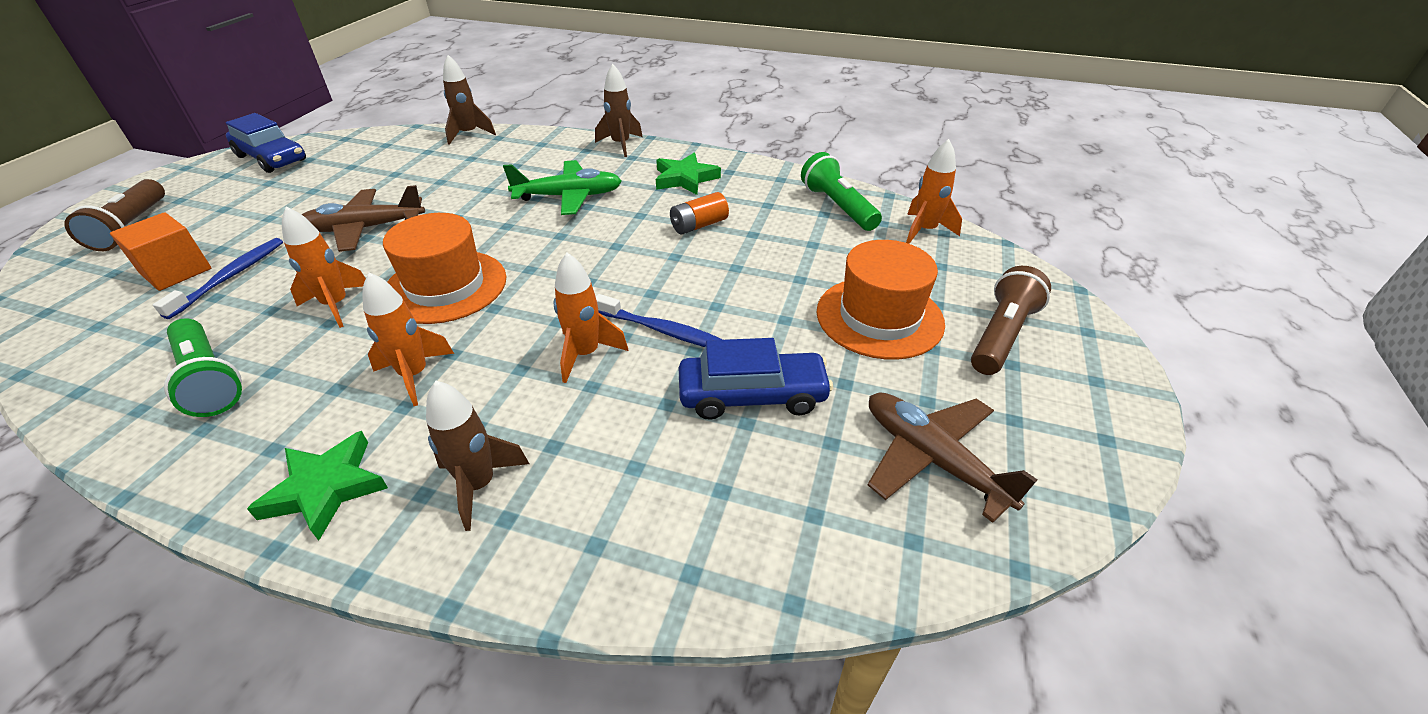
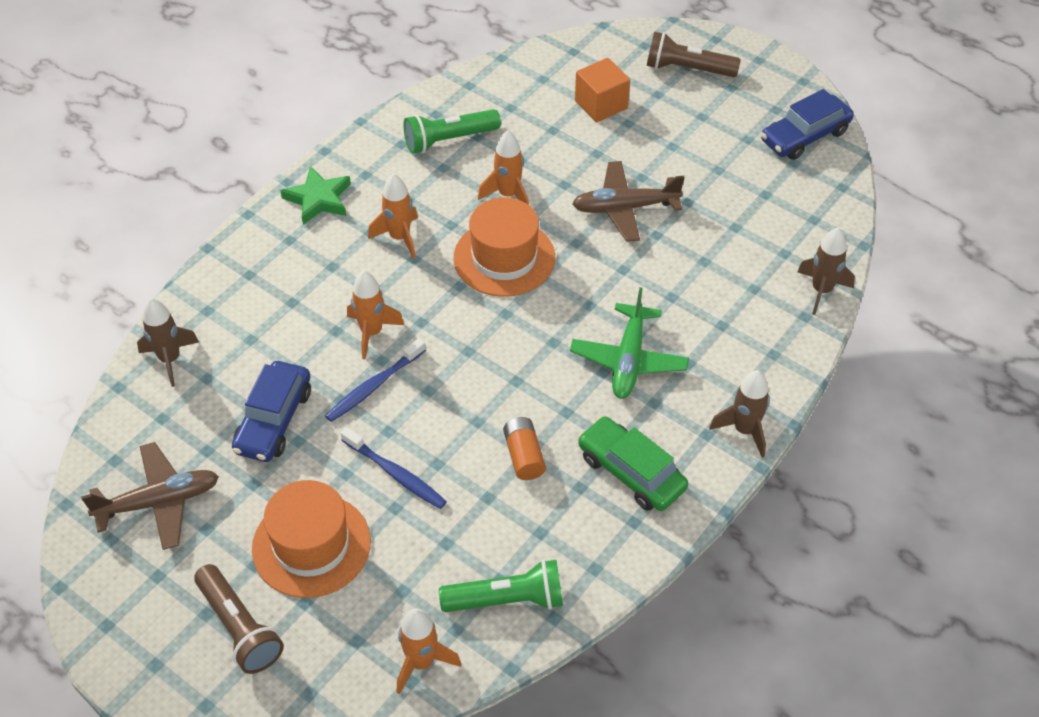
camera: 110 degrees right, 10 degrees up
blue toothbrush [153,238,283,319] -> blue toothbrush moved to [341,427,447,509]
brown plane [301,185,425,252] -> brown plane turned 105 degrees counterclockwise [572,161,685,242]
brown rocket [426,381,529,531] -> brown rocket moved to [137,298,199,387]
green star [656,153,721,195] -> green car [578,416,688,511]

